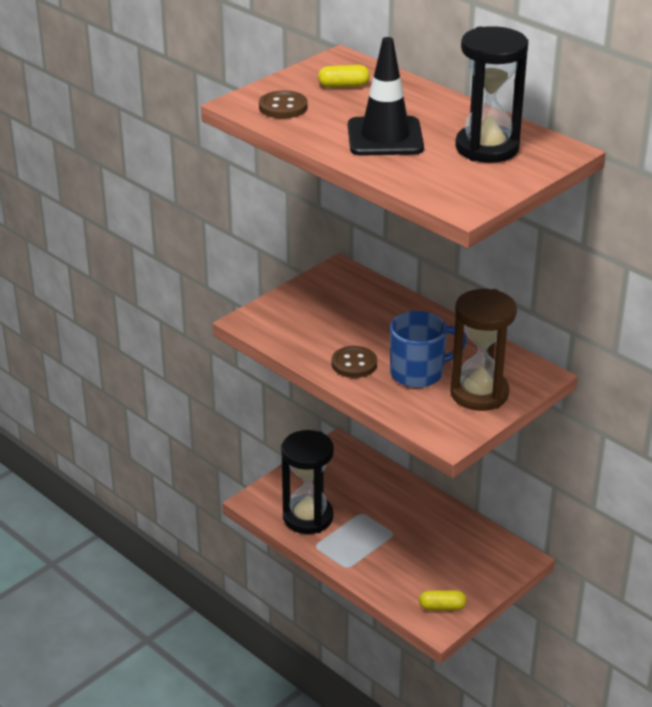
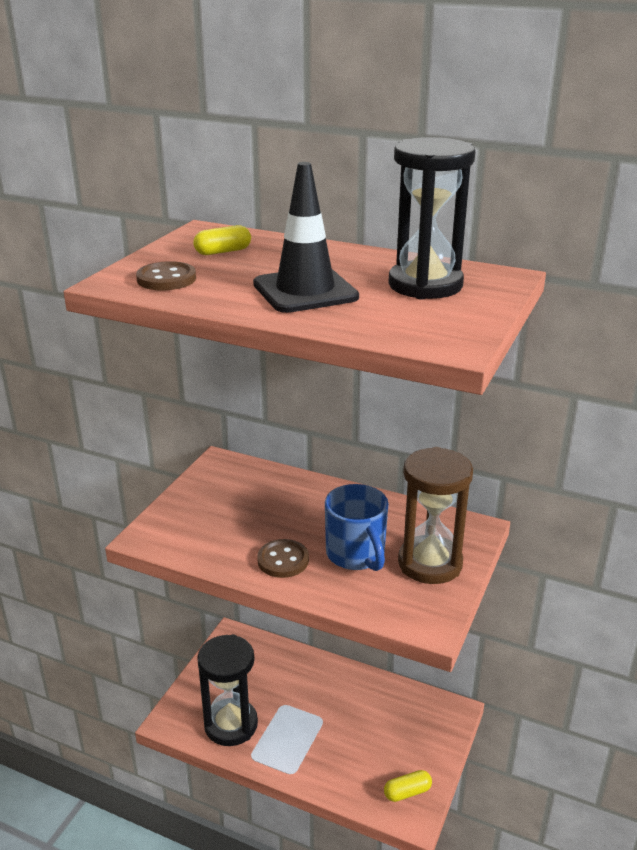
camera: 20 degrees left, 5 degrees down
blue mug [390,311,467,388] -> blue mug turned 105 degrees clockwise [325,484,388,571]

